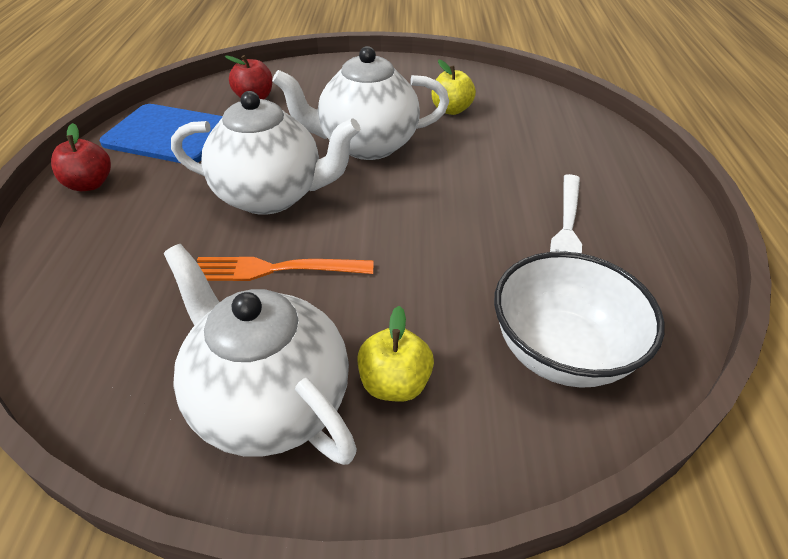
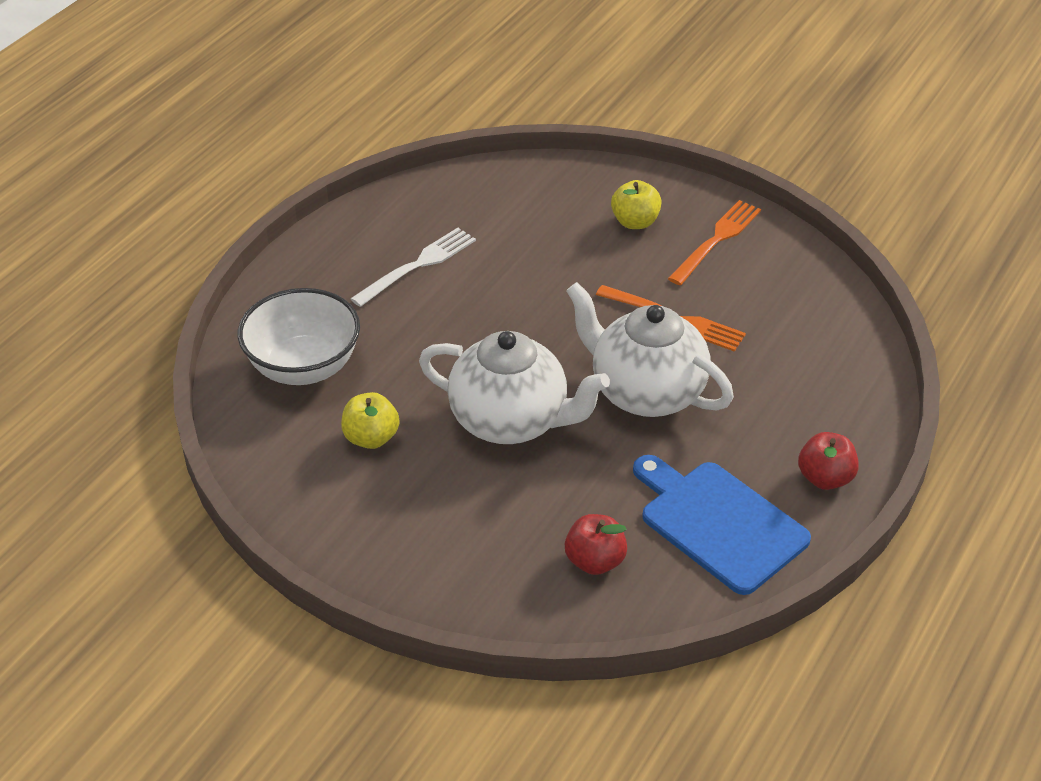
camera: 150 degrees left, 0 degrees up
white teapot [164,244,357,465] -> orange fork [668,200,761,285]
white bowl [494,251,665,388] -> white bowl moved to [238,288,360,385]

